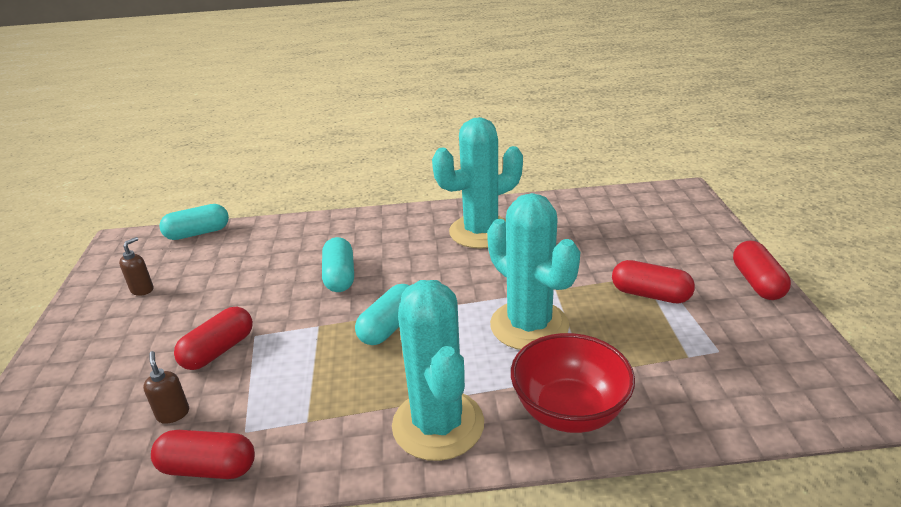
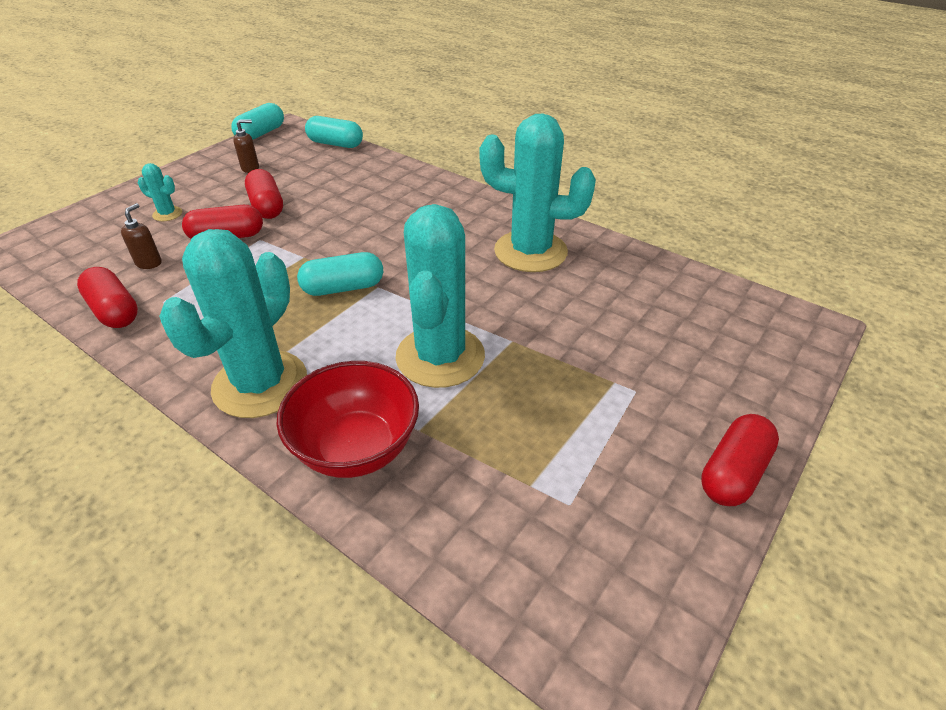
camera: 40 degrees right, 10 degrees up
turquoise capsule [322,237,354,292] -> turquoise capsule moved to [231,103,284,140]
red capsule [612,260,695,304] -> red capsule moved to [245,169,283,219]
none -> turquoise cactus [138,163,182,221]

